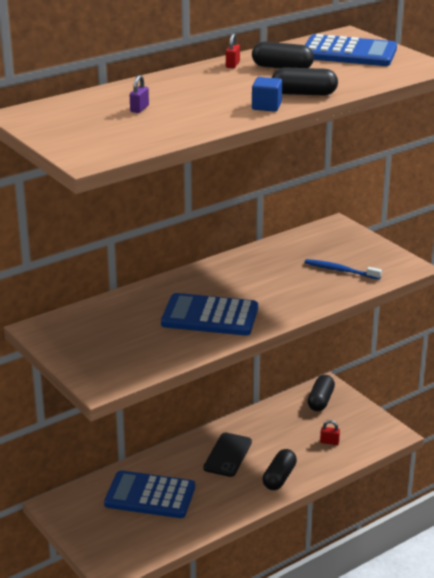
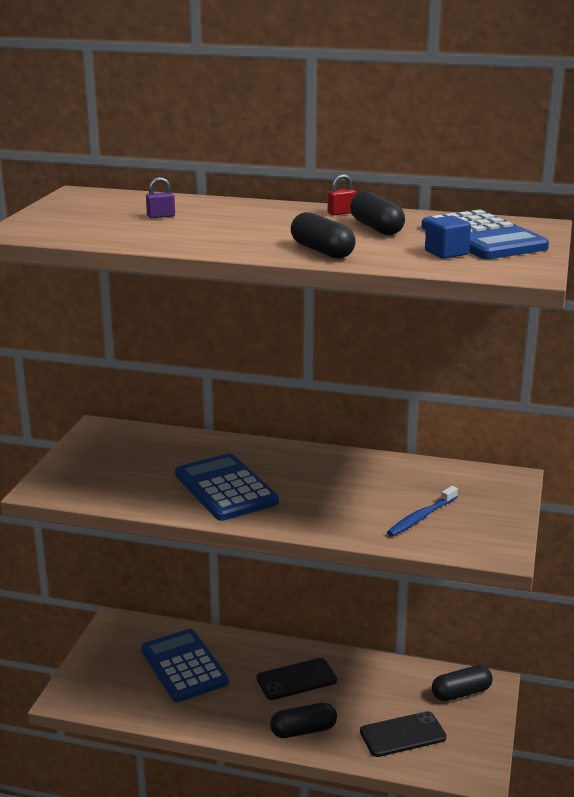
camera: 50 degrees right, 5 degrees down
blue cube [252,77,282,112] -> blue cube moved to [425,216,471,259]
blue toothbrush [305,259,382,280] -> blue toothbrush turned 120 degrees counterclockwise [387,486,458,536]
red padlock [320,420,340,445] -> black phone [360,711,446,757]

